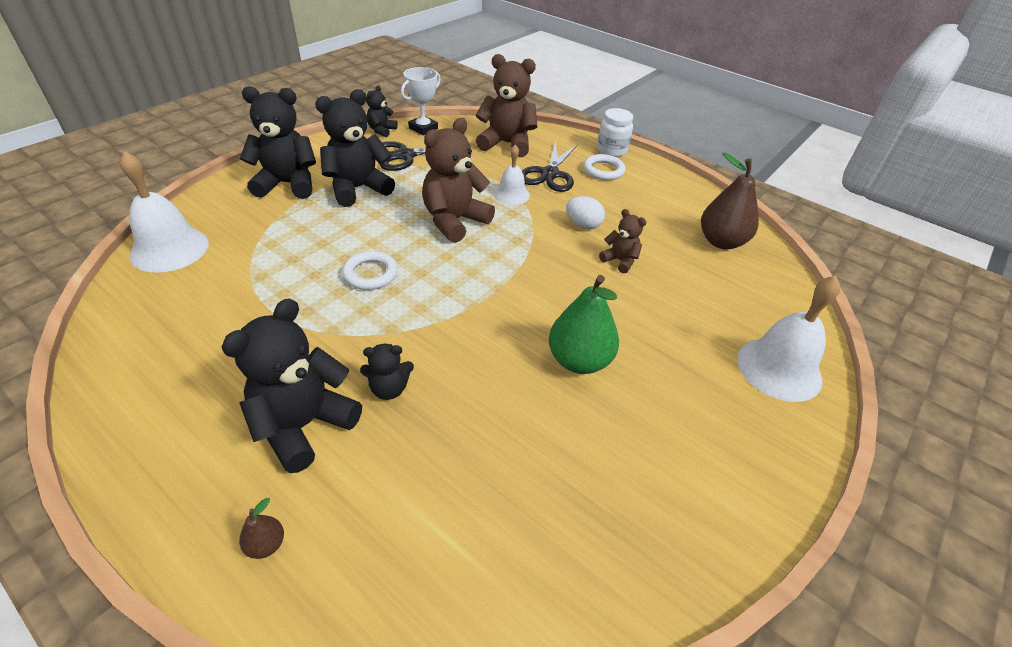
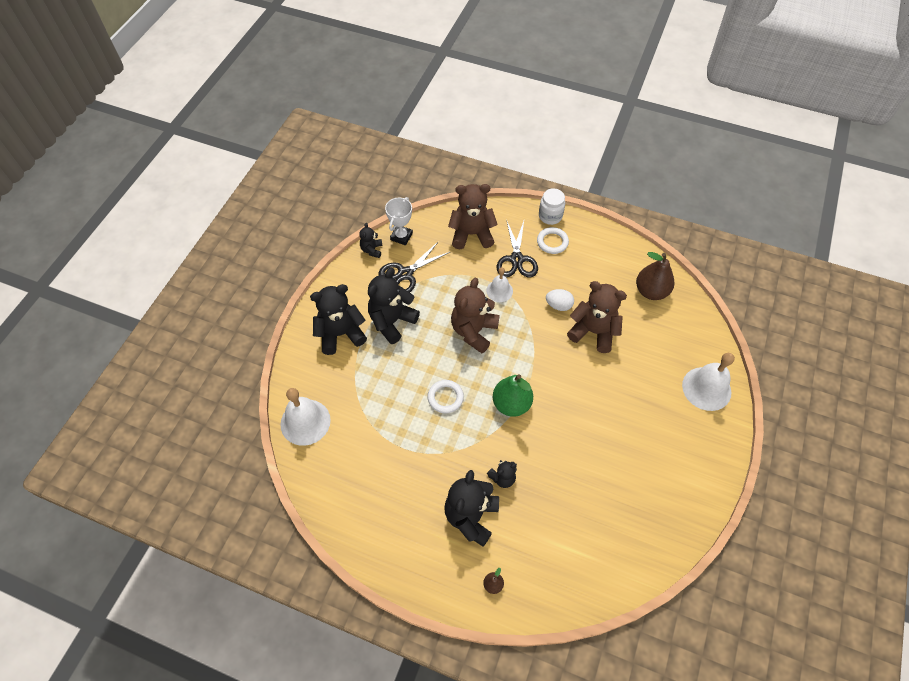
camera: 15 degrees left, 15 degrees up
green pear [549,275,619,374] -> green pear moved to [493,374,533,417]
brown teddy bear [599,209,646,273] -> brown teddy bear [567,281,627,353], size x1.94

